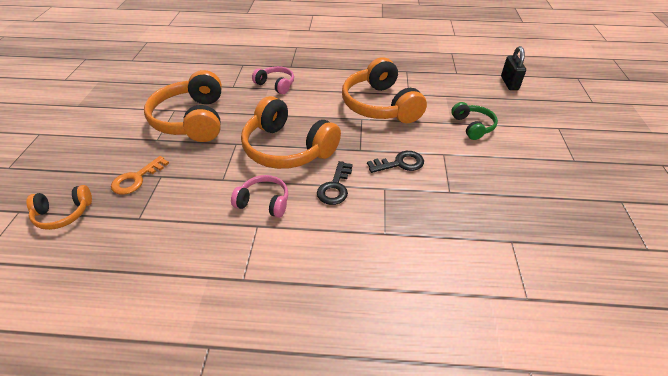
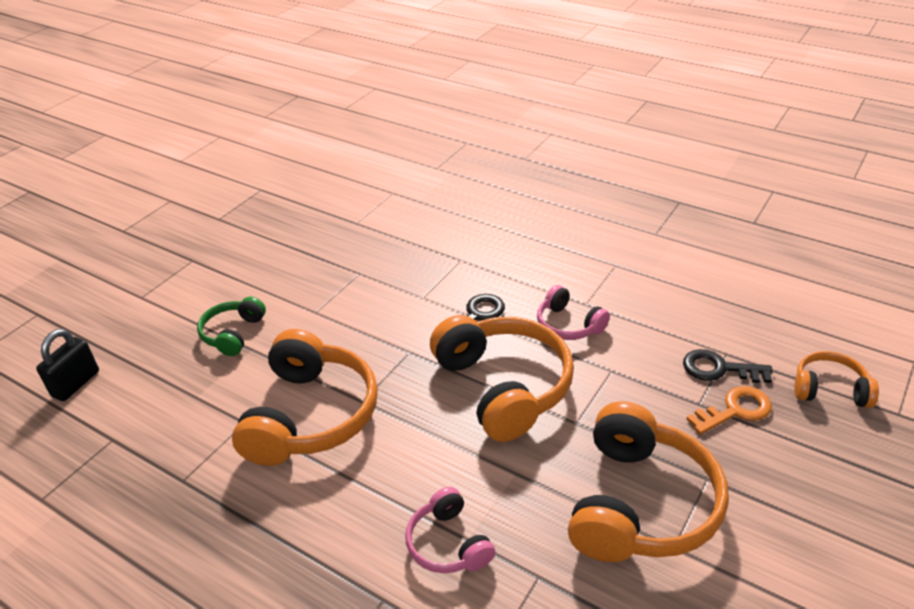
camera: 150 degrees left, 5 degrees down
black key [367,151,424,173] -> black key moved to [683,349,772,383]

